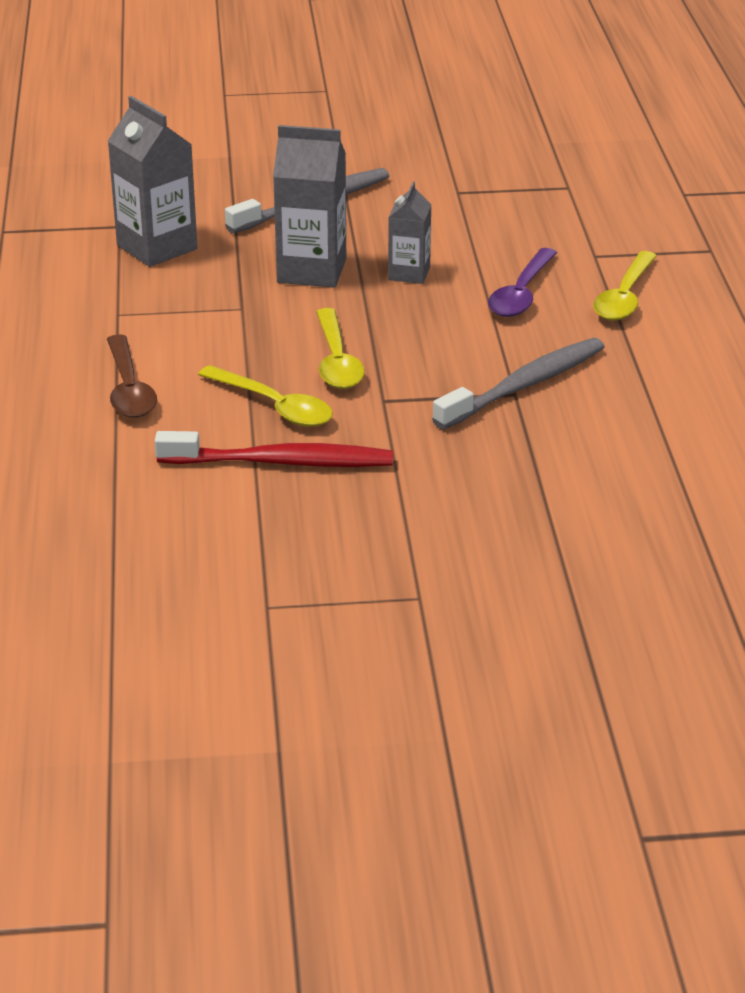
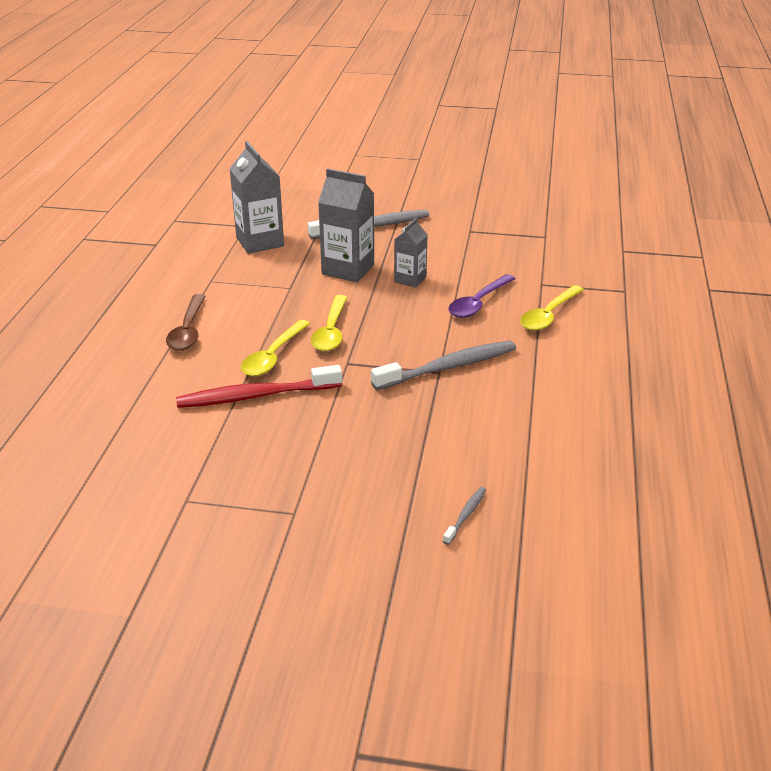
camera: 15 degrees right, 0 degrees up
red toothbrush [155,431,393,467] -> red toothbrush turned 150 degrees clockwise [176,365,342,408]
yellow spoon [198,365,333,427] -> yellow spoon turned 60 degrees clockwise [241,320,310,376]
none -> grey toothbrush [443,487,486,545]

